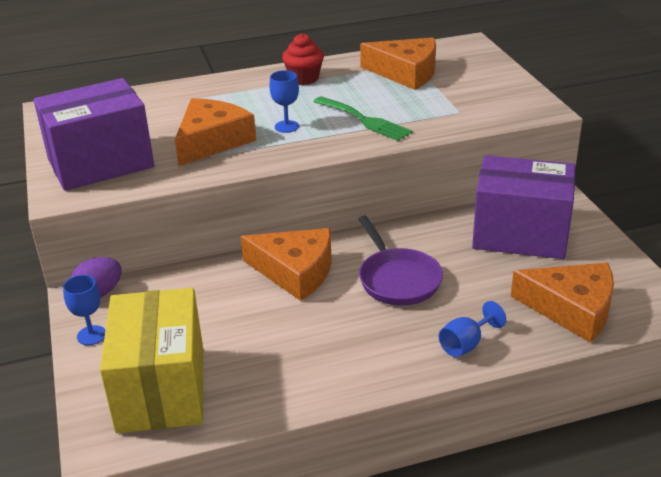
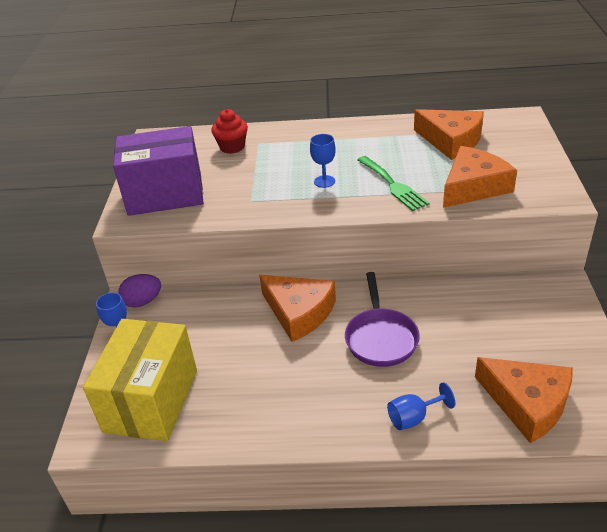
camera: 20 degrees right, 5 degrees up
orange cheese [175,98,256,166] -> orange cheese moved to [443,146,517,208]
red cupcake [282,33,324,85] -> red cupcake moved to [211,109,248,154]
purple box [472,155,576,259] -> none

